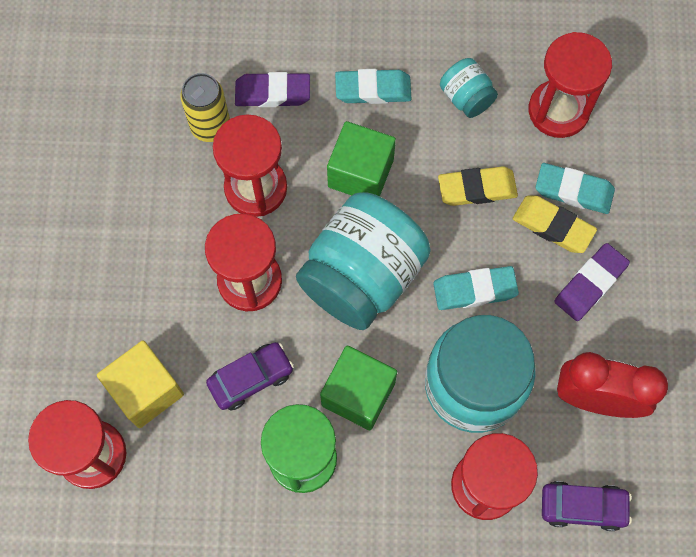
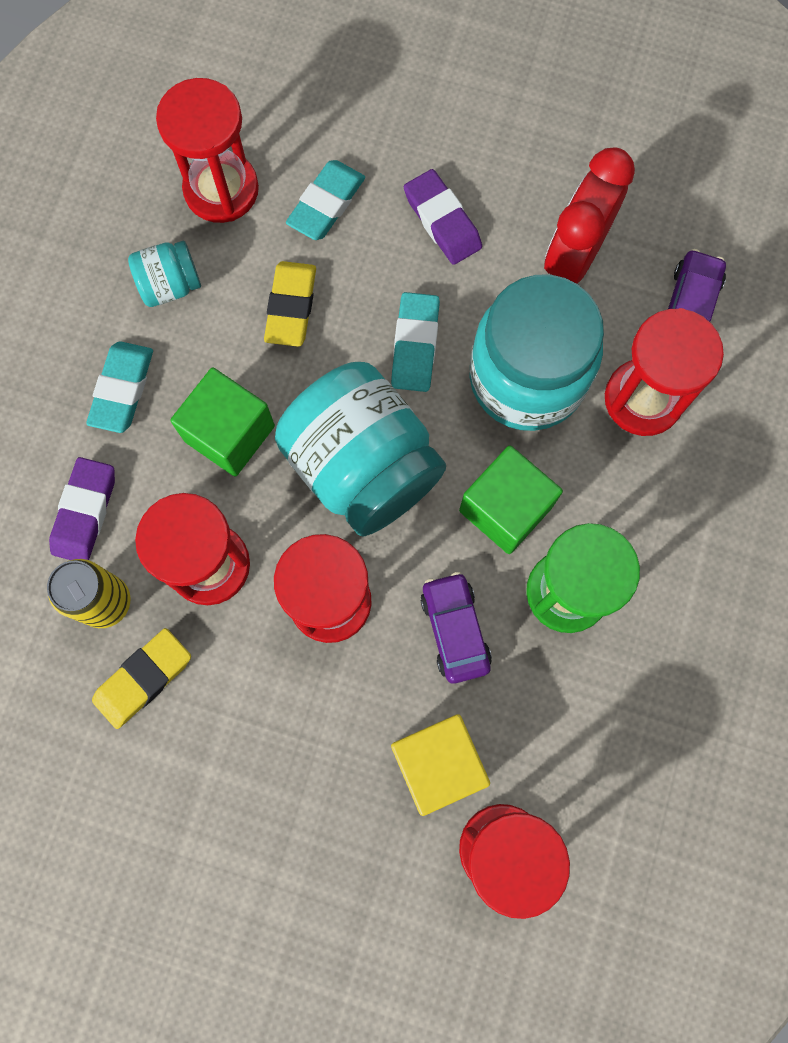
camera: 75 degrees left, 5 degrees up
yellow eraser [513,195,597,253] -> yellow eraser moved to [92,628,191,729]

